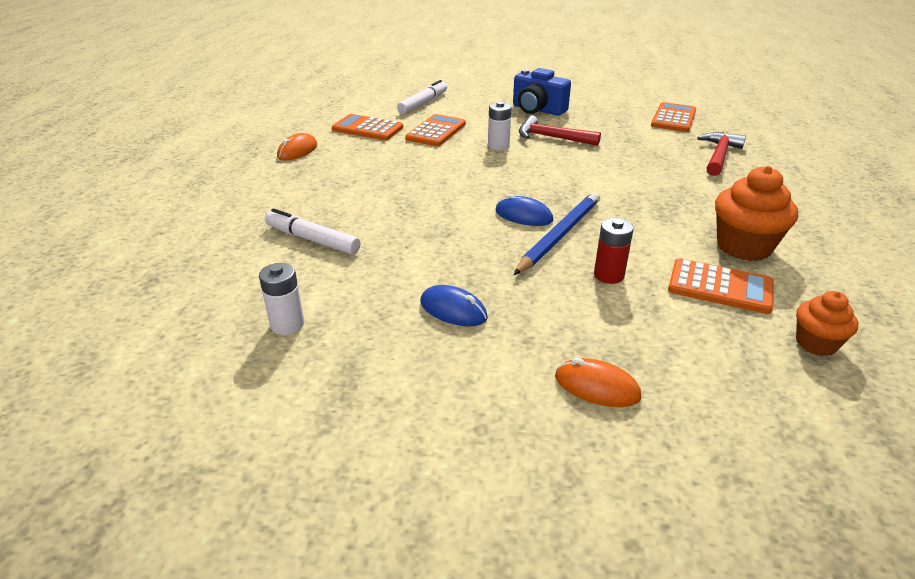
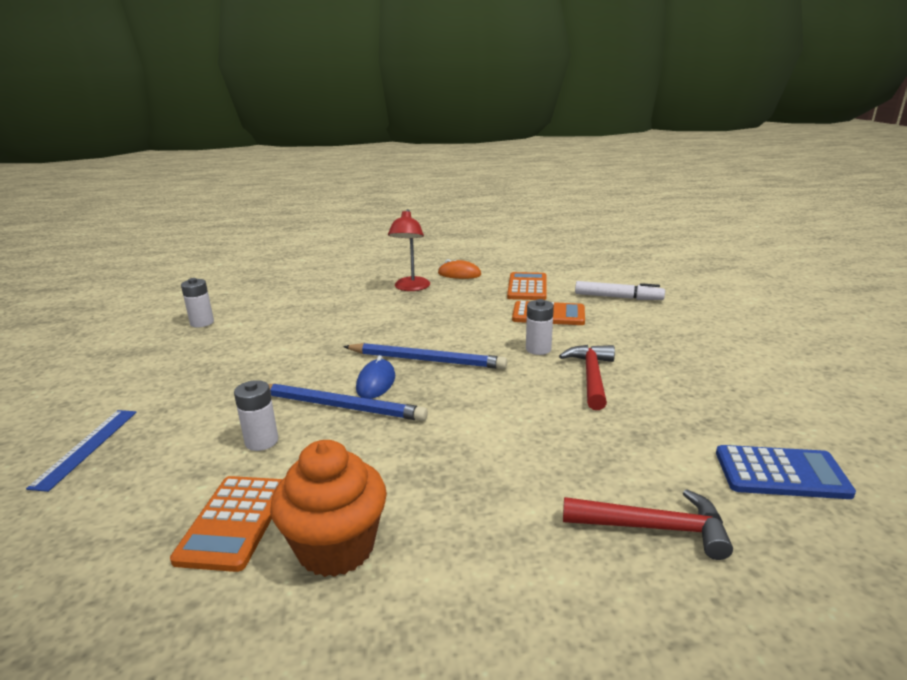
camera: 75 degrees right, 10 degrees down
white marker [265,209,361,254] -> none
blue mouse [420,285,488,326] -> none
blue camera [513,68,571,116] -> none
orange mouse [555,358,641,407] -> blue ruler [26,410,137,492]
red battery [594,218,634,284] -> white battery [234,380,278,451]
orange calculator [651,102,696,132] -> blue calculator [716,445,856,499]
orange cupcake [796,291,859,356] -> none
none -> blue pencil [343,343,507,369]
none -> red lamp [388,209,430,291]

